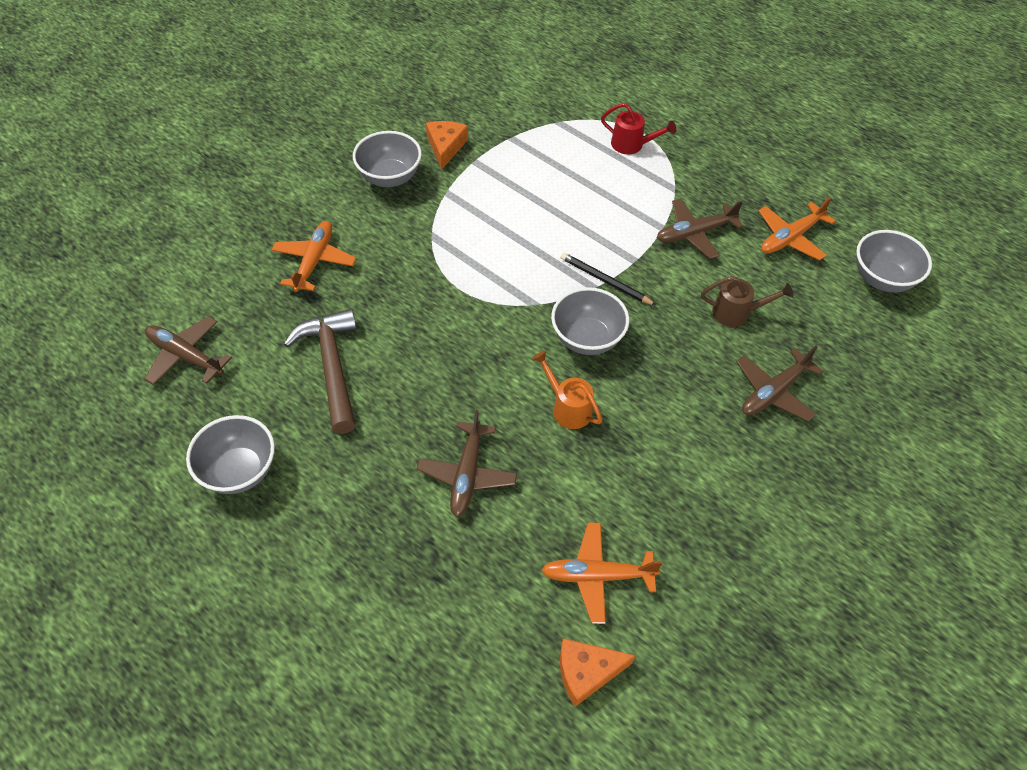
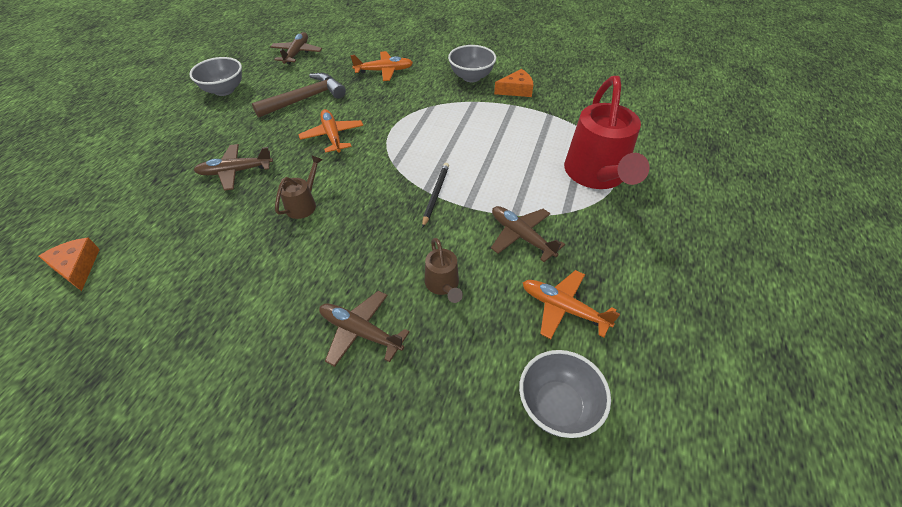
camera: 70 degrees right, 5 degrees down
orange watering can [532,351,602,429] -> brown watering can [275,155,323,219]
orange plane [541,523,663,624] -> orange plane moved to [298,109,363,153]
grey bowl [551,287,629,355] -> none
red watering can [601,103,676,155] -> red watering can [564,76,649,189], size x2.19

